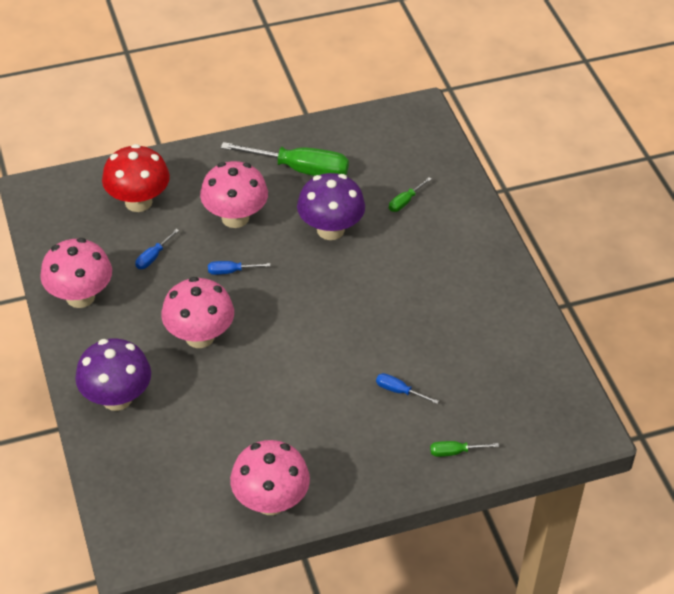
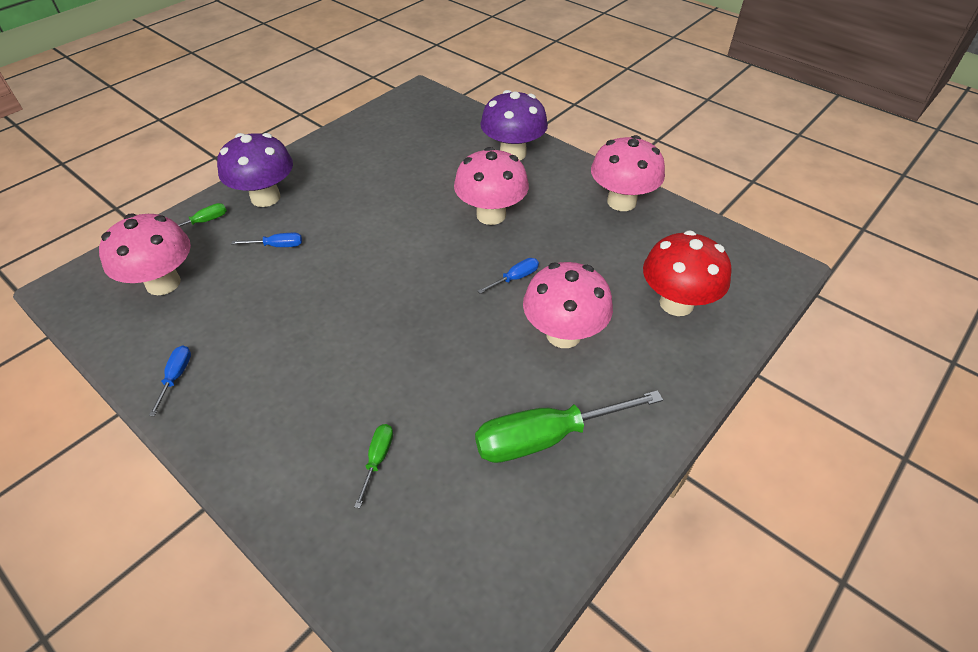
camera: 150 degrees right, 0 degrees up
blue screwdriver [135,229,179,269] -> blue screwdriver moved to [149,345,191,416]
pink mushroom [230,440,310,515] -> pink mushroom moved to [99,213,191,295]
purple mushroom [297,173,365,240] -> purple mushroom moved to [217,133,293,207]

